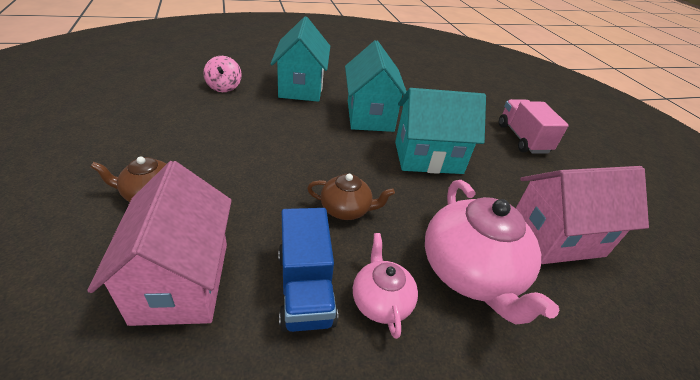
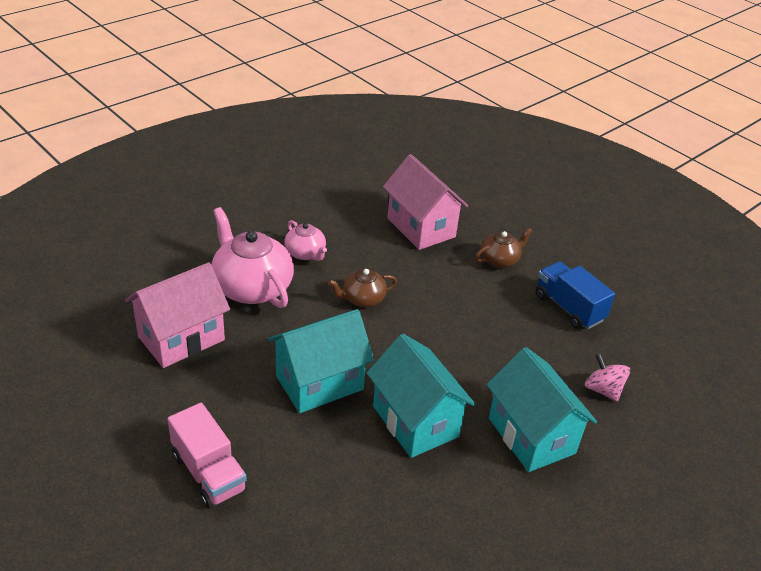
camera: 155 degrees right, 0 degrees up
blue truck [278,208,338,332] -> blue truck moved to [536,262,615,329]

